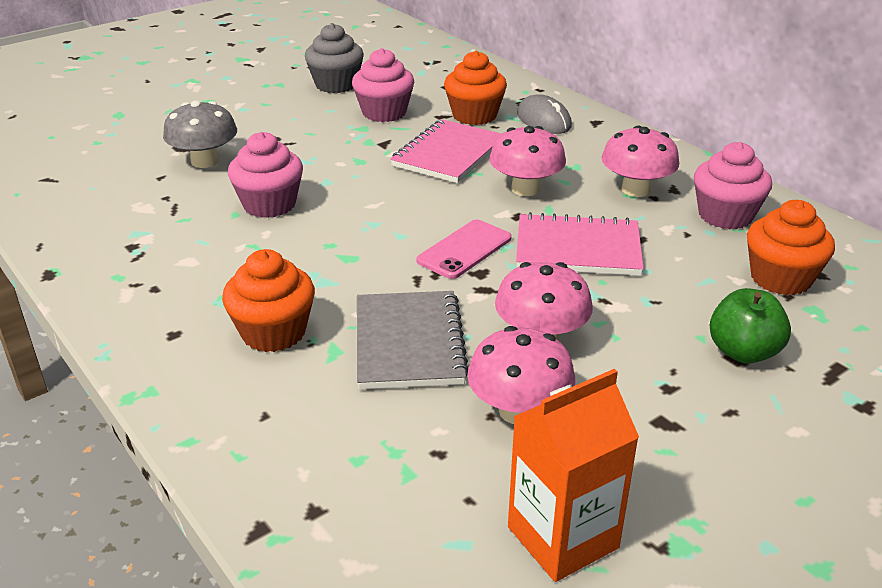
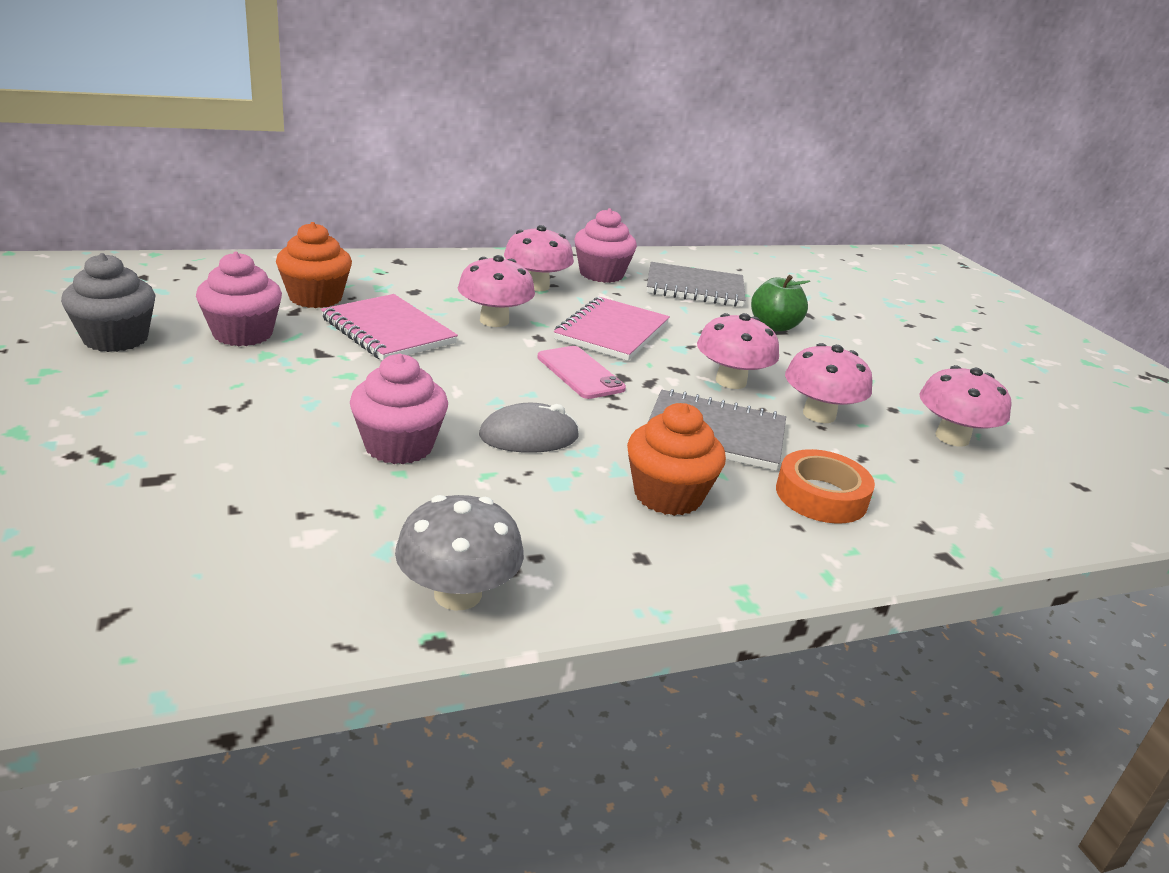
camera: 75 degrees left, 5 degrees down
grey mushroom [163,100,237,168] -> grey mushroom moved to [395,495,524,611]
orange carton [508,369,639,582] -> pink mushroom [919,365,1011,447]
grey mouse [517,94,572,134] -> grey mouse moved to [479,403,579,453]
orange cupcake [747,200,835,295] -> grey notebook [647,262,745,307]
none -> orange tape [776,449,875,524]

